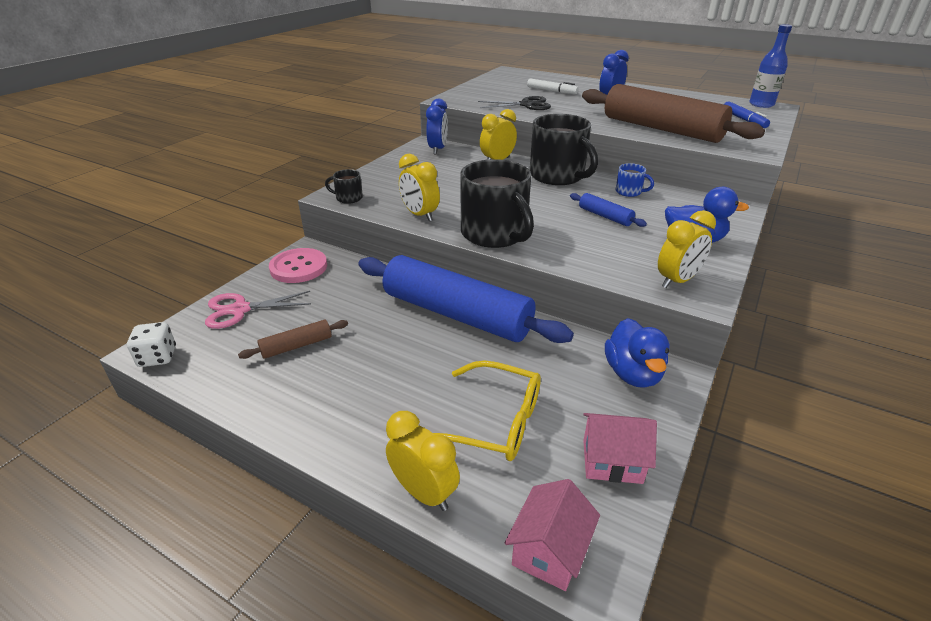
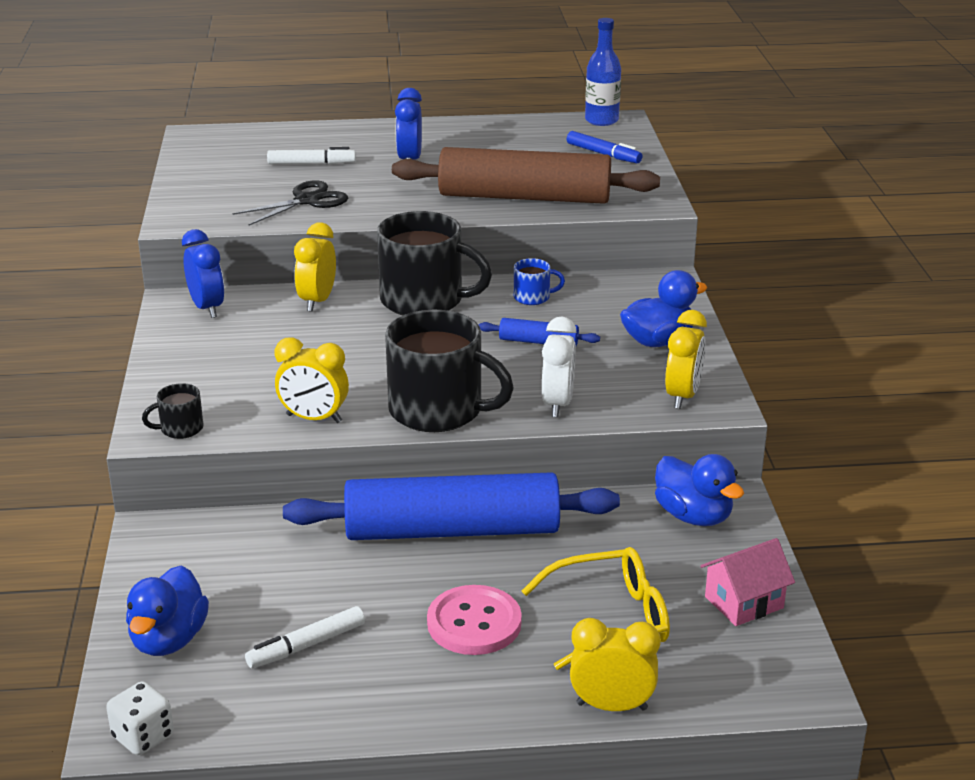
camera: 35 degrees left, 5 degrees down
pink scissors [205,291,311,329] -> blue duck [126,565,209,656]
brown rolling pin [238,320,348,359] -> white marker [245,606,365,668]
pink button [269,248,327,283] -> pink button moved to [427,585,522,655]
pink house [505,479,600,591] -> none
none -> white clock [542,317,577,417]

